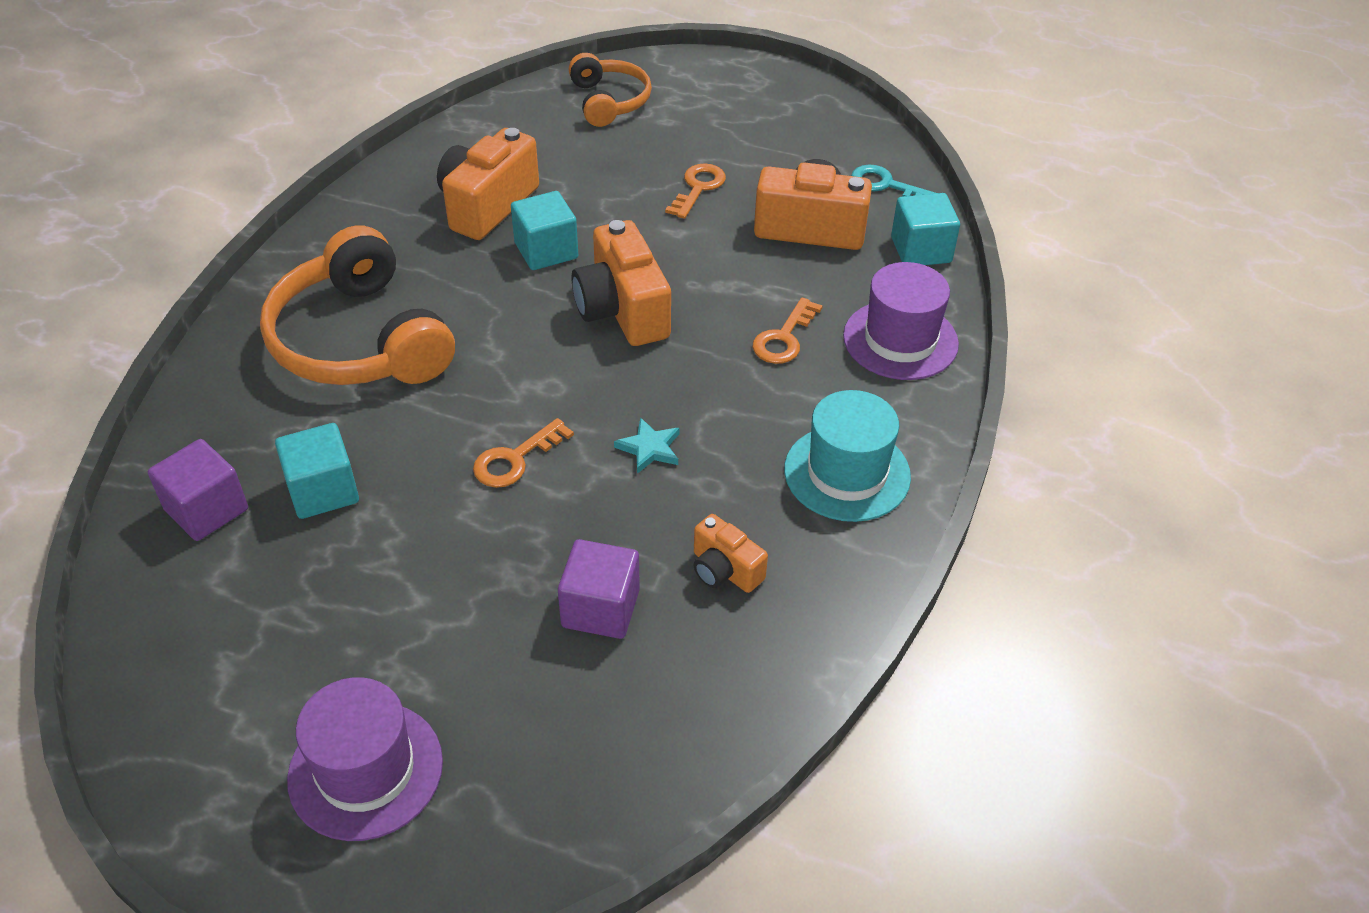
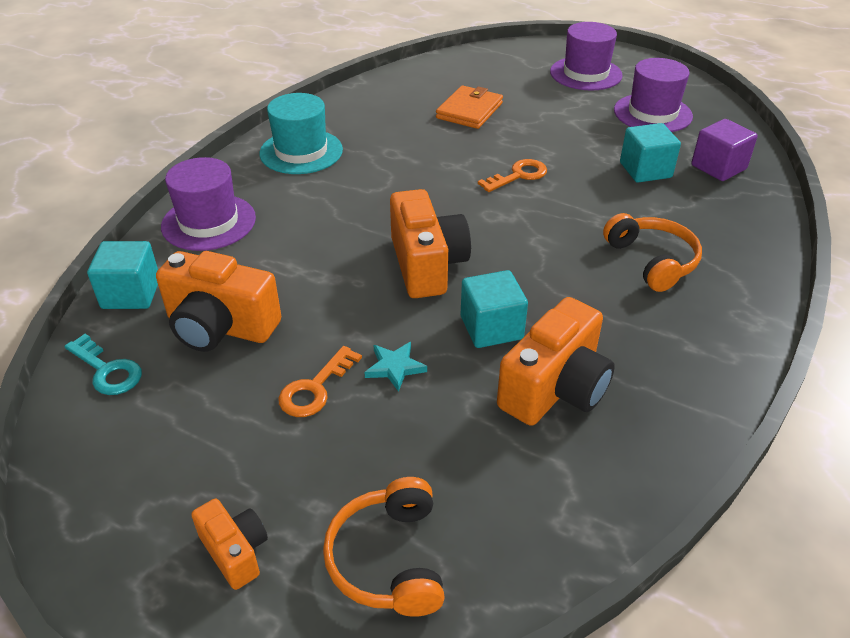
camera: 170 degrees left, 5 degrees down
orange headphones [260,225,455,385] -> orange headphones [603,213,702,292], size x0.58
purple cube [558,539,640,639] -> orange wallet [436,85,503,129]
turquoise star [614,417,680,474] -> turquoise star moved to [364,342,427,392]
orange camera [694,514,768,593] -> orange camera moved to [191,499,268,590]
orange key [752,297,823,364] -> none
none -> purple hat [614,58,693,132]

